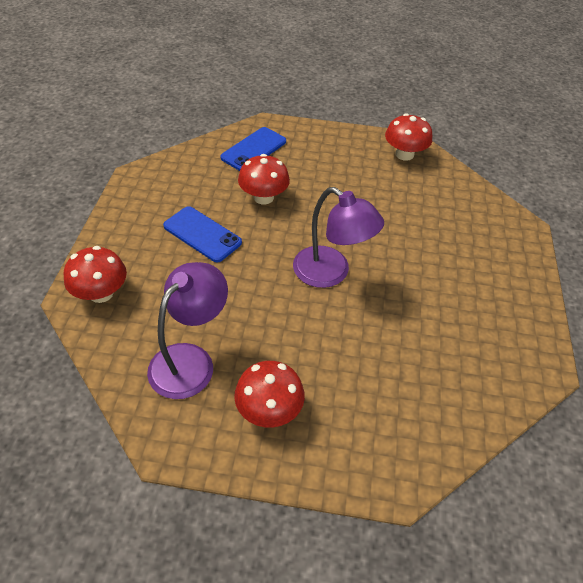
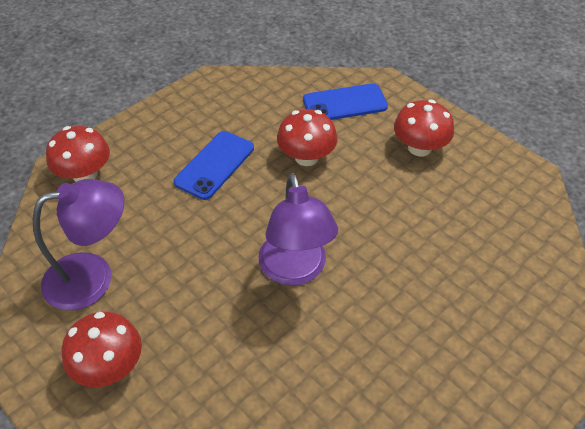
camera: 40 degrees right, 0 degrees up
blue phone [163,206,242,262] -> blue phone turned 45 degrees clockwise [174,131,254,200]
red mushroom [385,113,432,161] -> red mushroom moved to [394,100,454,157]

